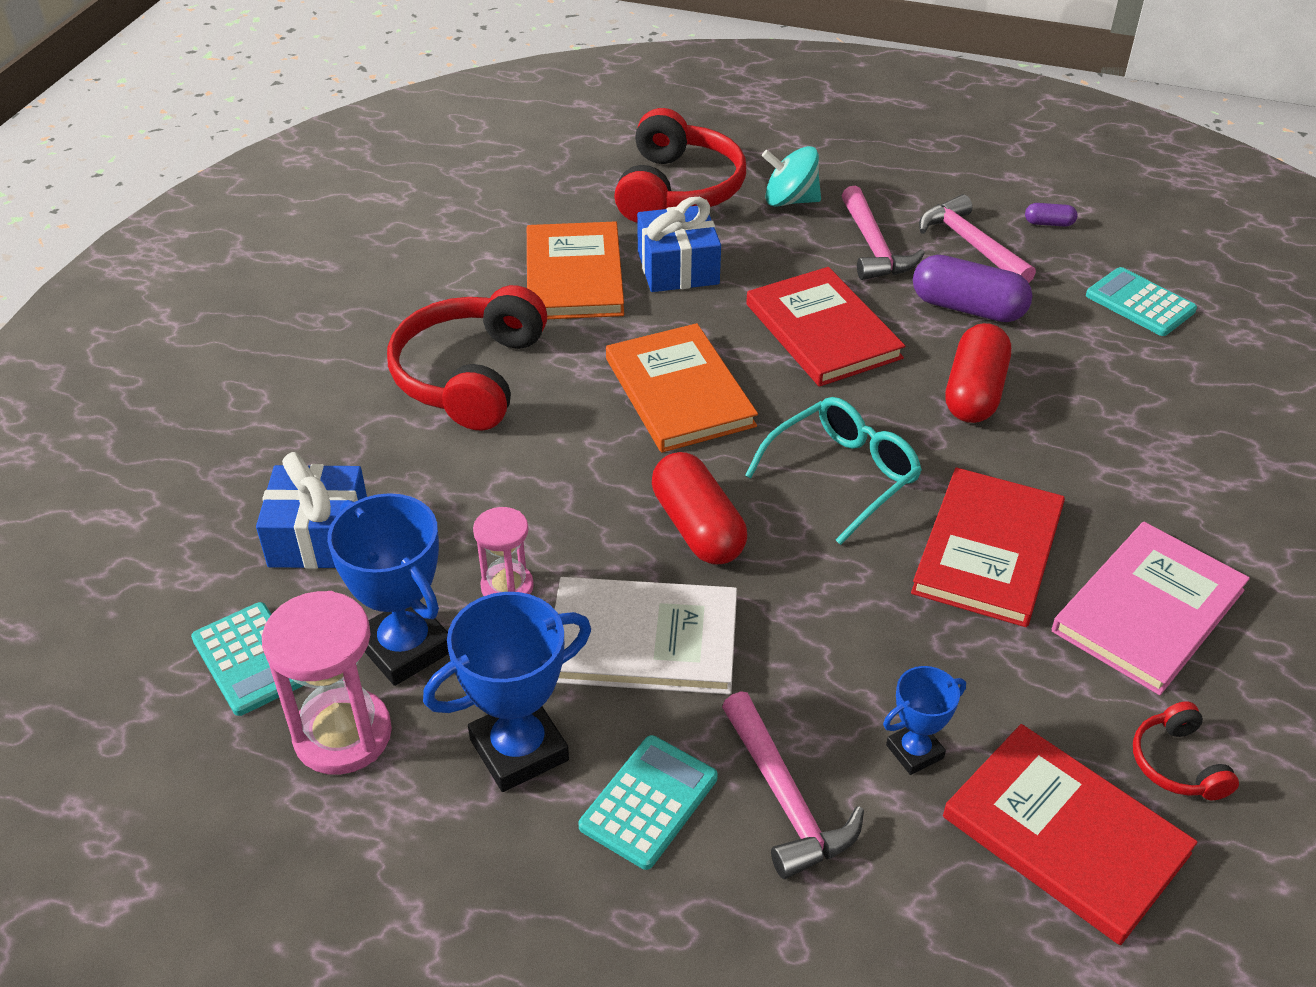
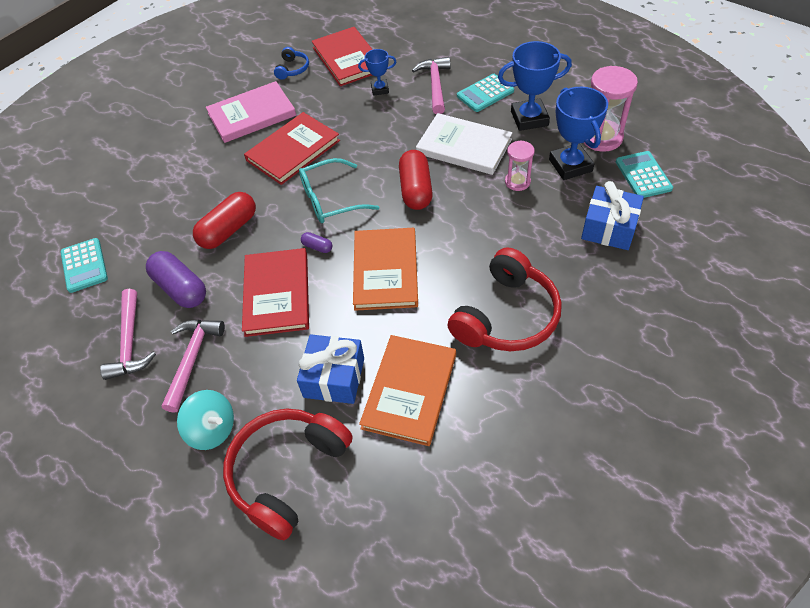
camera: 155 degrees left, 10 degrees up
purple capsule [1025,203,1077,227] -> purple capsule moved to [301,232,332,253]
red headphones [1133,701,1239,800] -> blue headphones [274,47,309,80]

